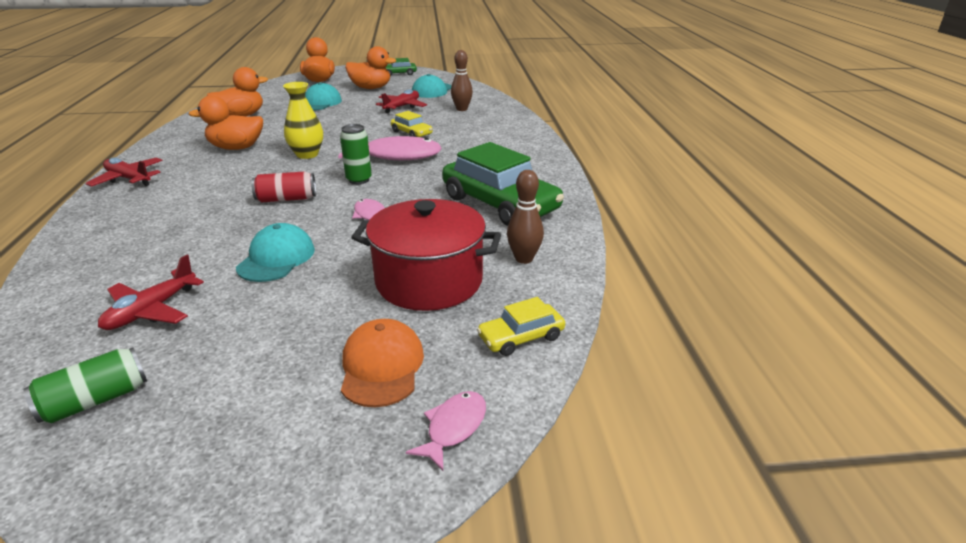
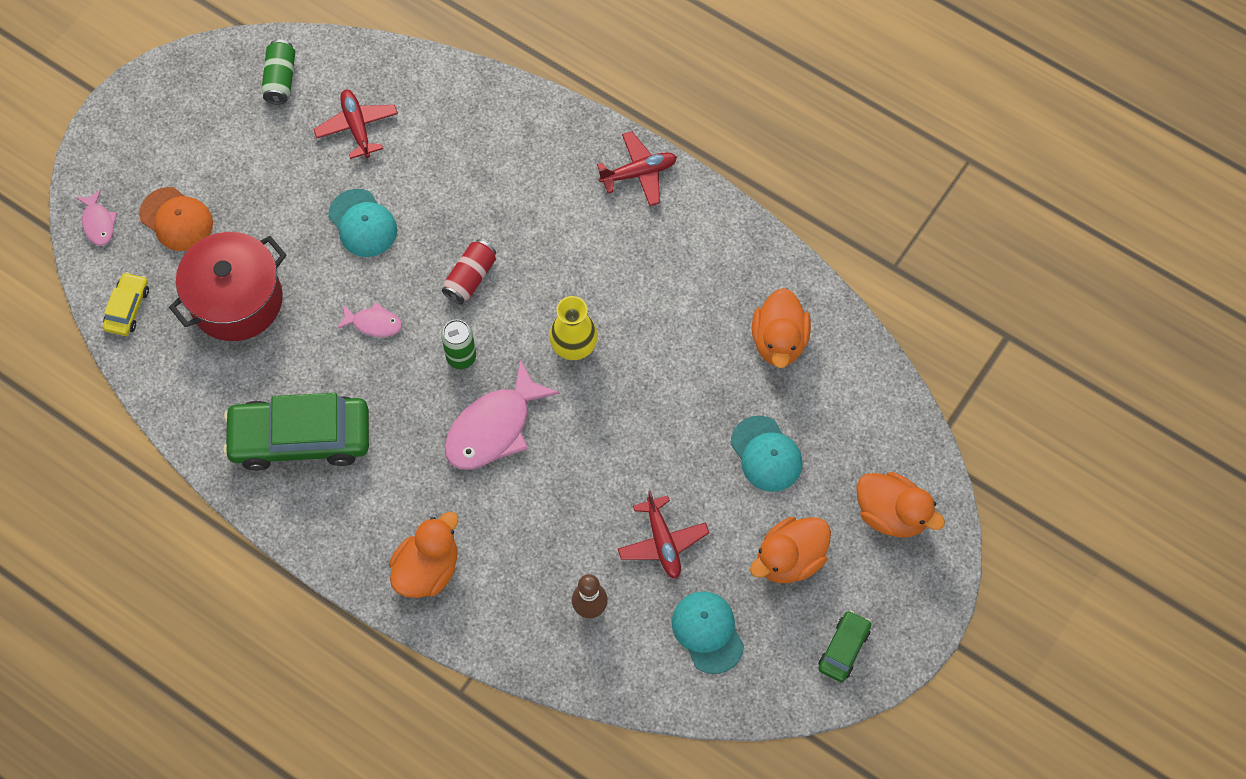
camera: 130 degrees right, 35 degrees up
orange duck [188,95,263,150] -> orange duck moved to [389,511,458,598]
yellow car [391,111,433,137] -> none
brown bowling pin [507,170,544,264] -> none

